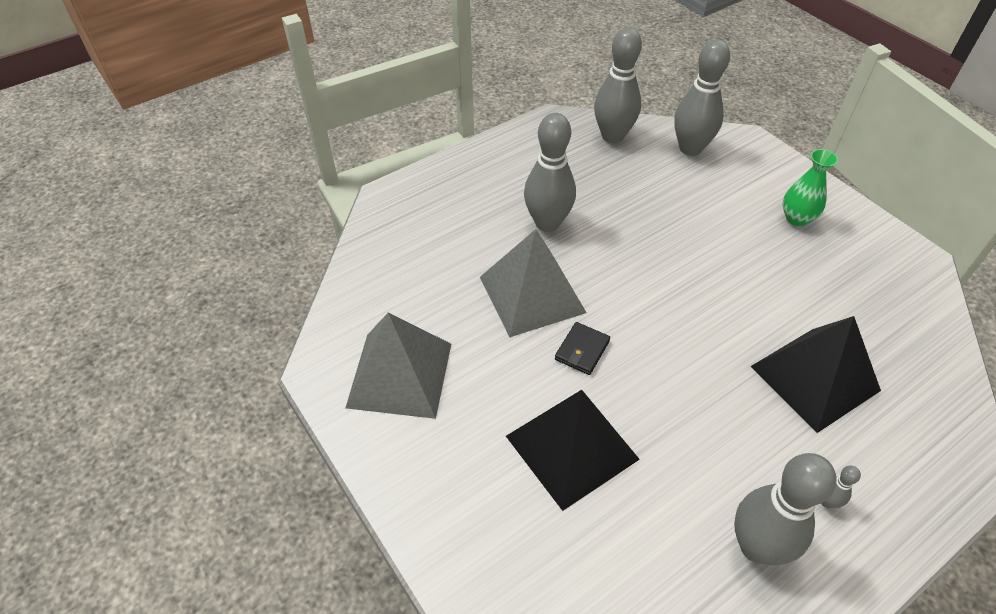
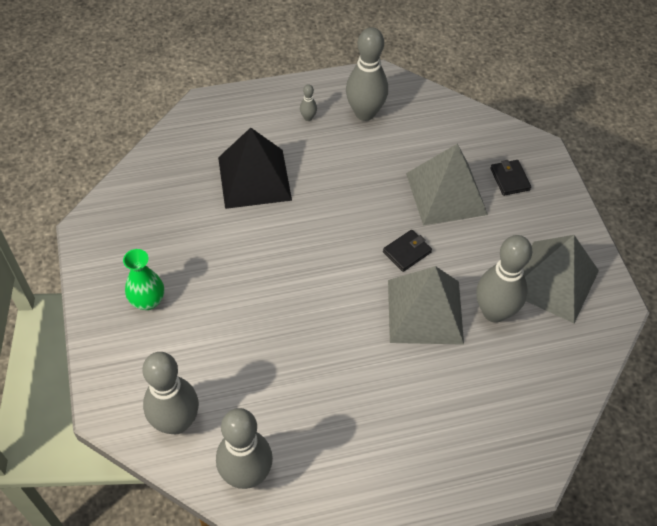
camera: 160 degrees left, 5 degrees up
black pyramid [506,390,640,511] -> grey pyramid [406,144,488,225]
grey bowling pin [524,113,576,232] -> grey bowling pin moved to [476,235,532,323]
none -> black wallet [490,160,531,196]

